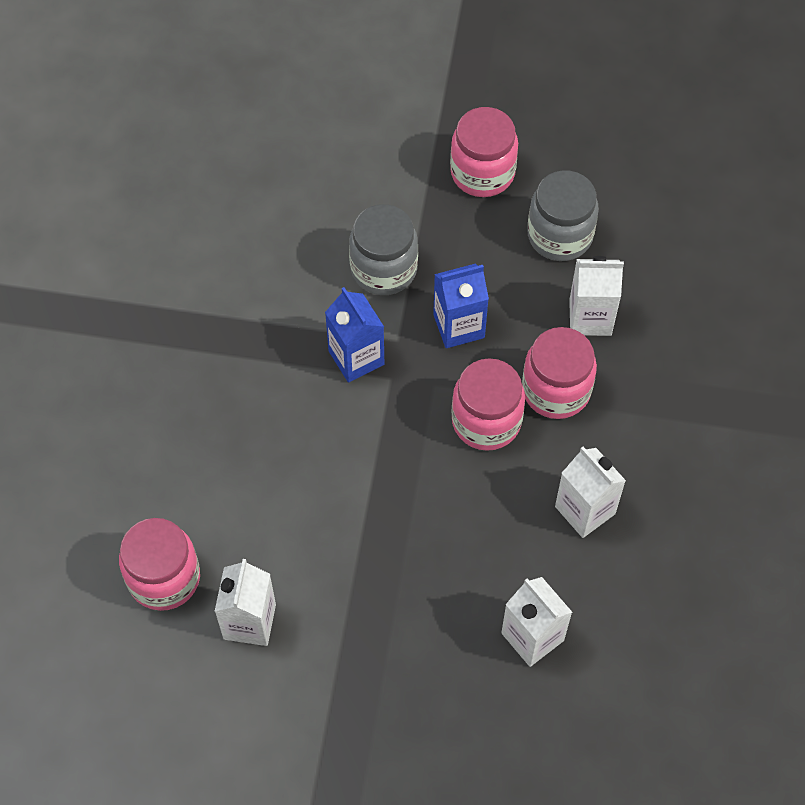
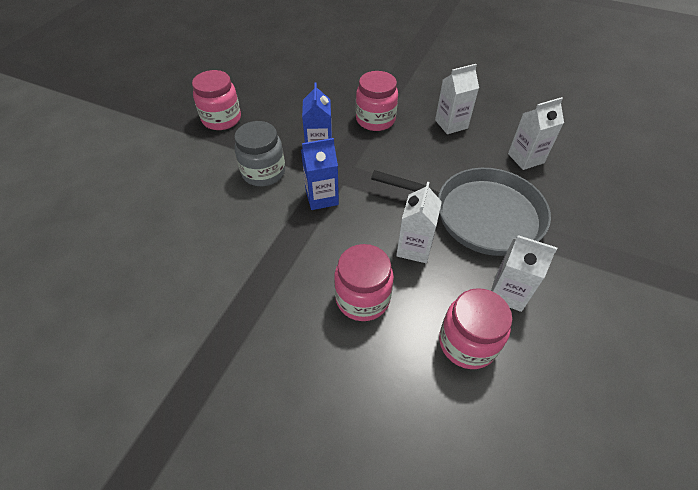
camera: 75 degrees left, 10 degrees down
pink jar [451,358,525,451] -> pink jar moved to [334,244,394,321]
grey jar [527,170,599,261] -> none
white carton [569,256,624,336] -> white carton moved to [396,182,442,263]
none -> grey pan [371,168,551,256]

